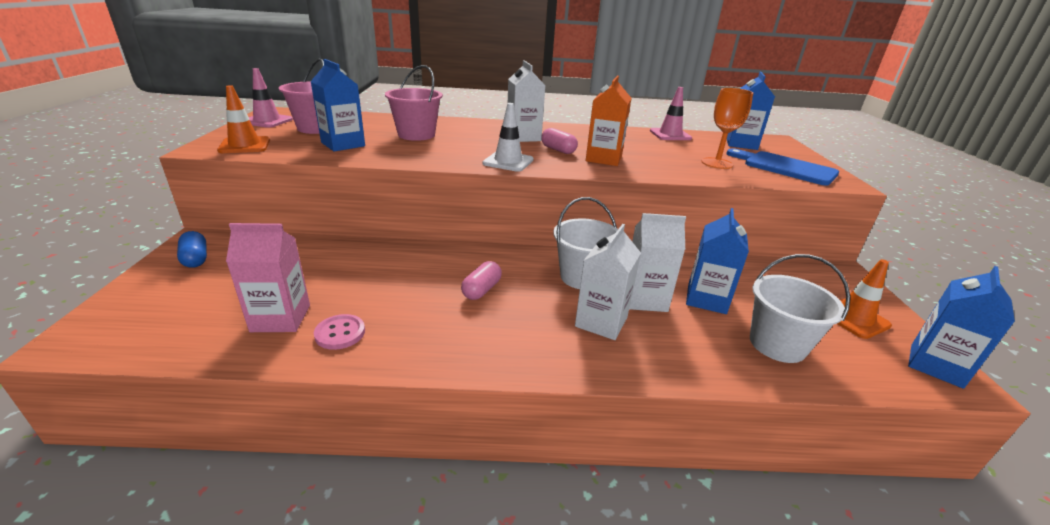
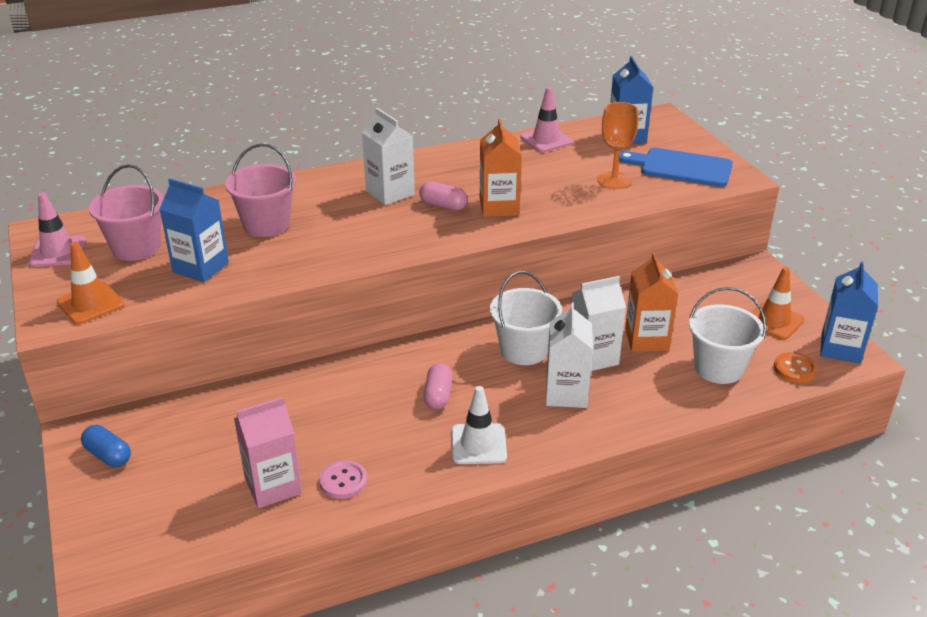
camera: 20 degrees left, 5 degrees up
white traffic cone [483,103,533,172] -> white traffic cone moved to [451,386,507,464]
blue carton [686,208,749,314] -> orange carton [625,252,678,352]
none -> orange button [774,352,818,383]

